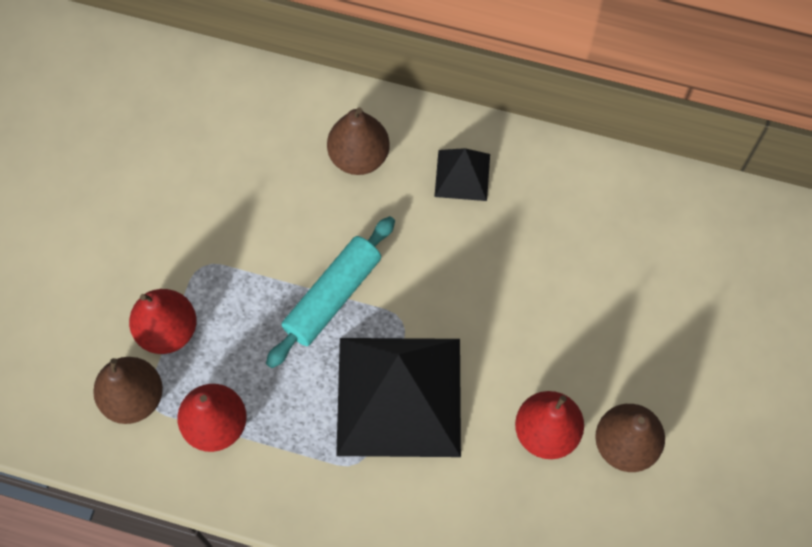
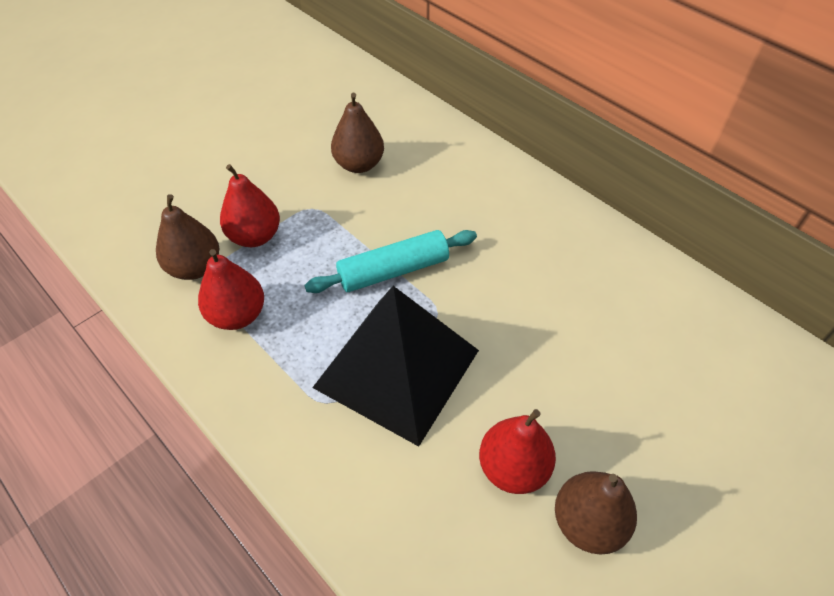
camera: 30 degrees right, 15 degrees down
brown pear [327,107,390,175] -> brown pear moved to [331,93,384,173]
black pyramid [434,148,490,201] -> none

